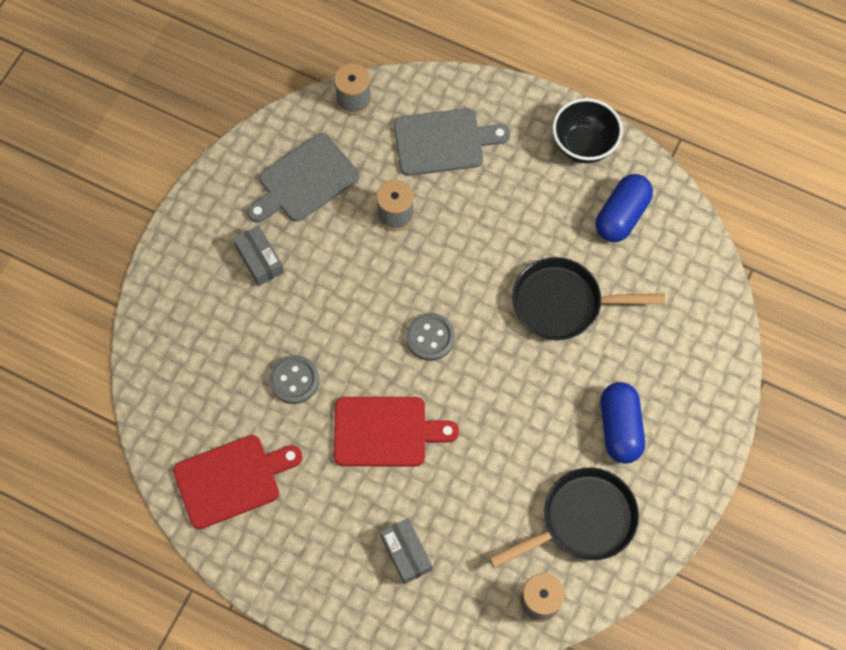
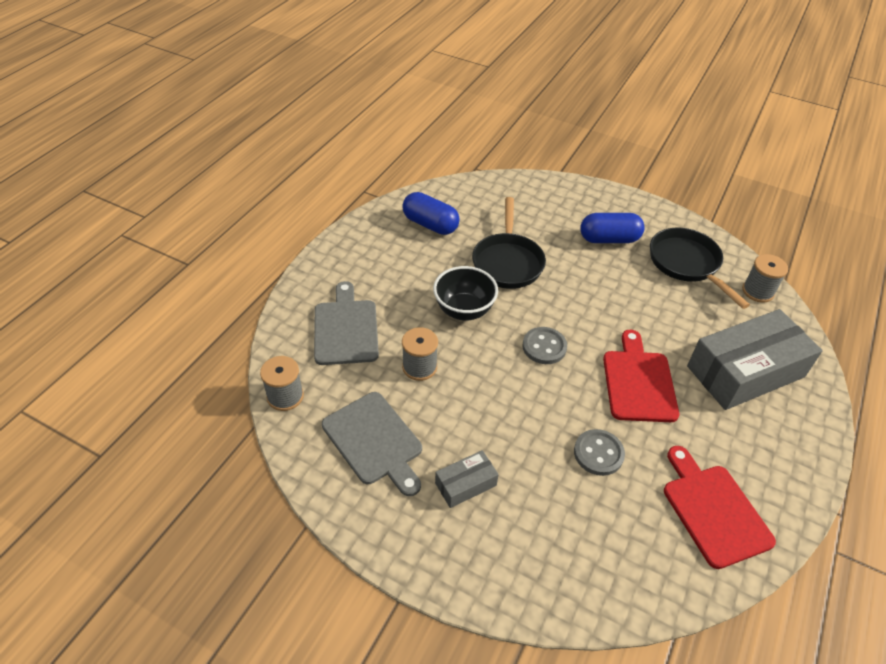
camera: 90 degrees left, 20 degrees down
grey box [380,518,432,584] -> grey box [687,309,823,410], size x2.17
black bowl [552,98,623,163] -> black bowl moved to [433,266,498,321]

